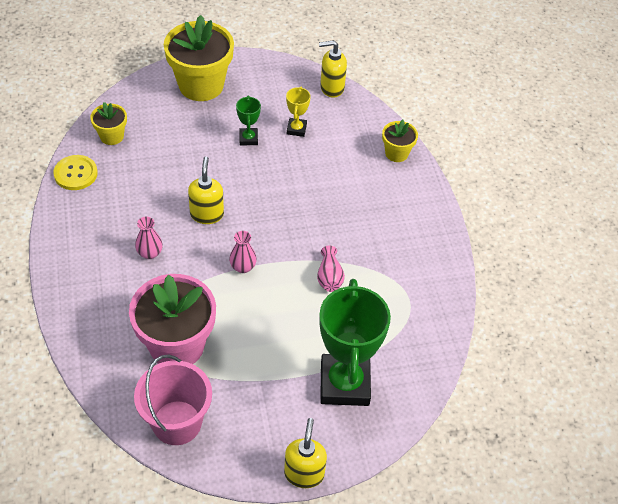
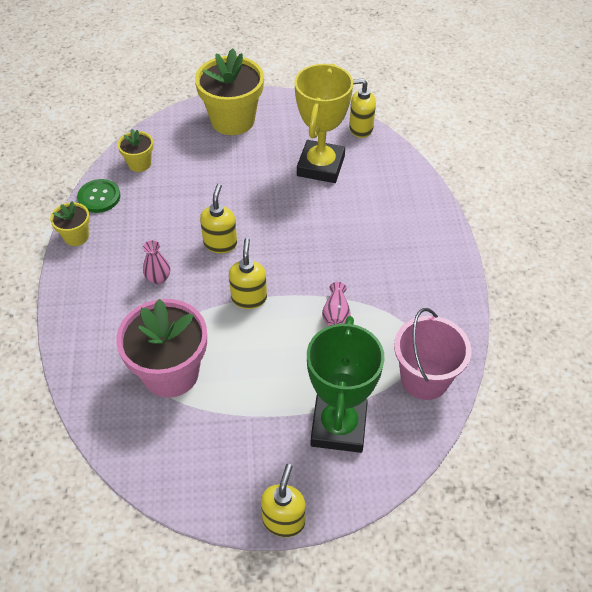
camera: 10 degrees right, 0 degrees up
yellow button [53,155,98,190] -> green button [77,179,121,213]
pink bucket [134,354,212,445] -> pink bucket moved to [394,308,471,400]
pink vase [229,231,257,273] -> yellow soap dispenser [229,238,267,309]
green trophy [236,95,261,145] -> none
yellow trophy [286,86,311,137] -> yellow trophy [294,64,353,183], size x2.25
yellow flower pot [382,120,418,162] -> yellow flower pot moved to [50,201,90,246]

